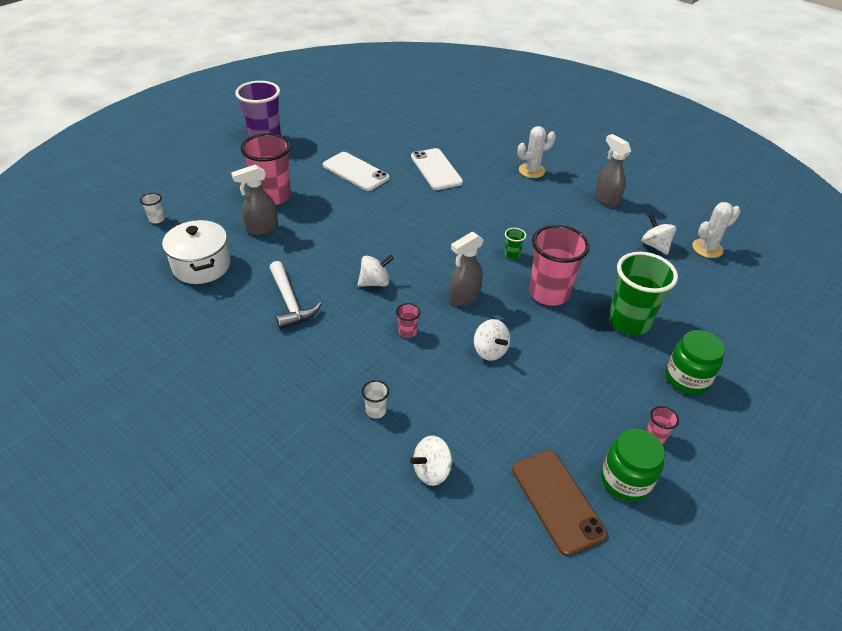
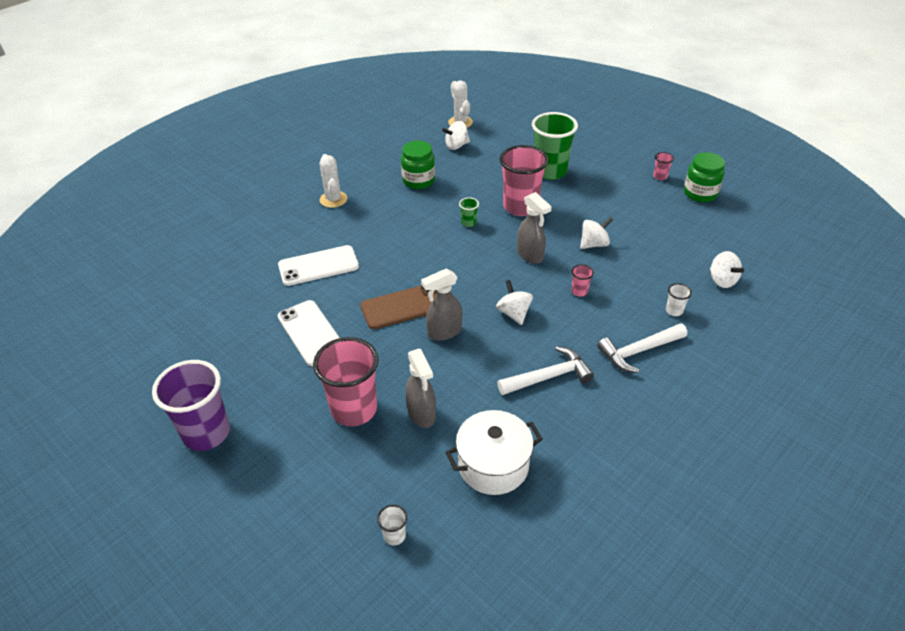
camera: 85 degrees left, 0 degrees up
white phone [323,152,390,191] -> white phone turned 75 degrees counterclockwise [278,300,340,366]
brown phone [512,450,608,556] -> brown phone moved to [360,285,437,329]
grey spray bottle [595,134,631,207] -> grey spray bottle moved to [421,269,462,341]
green jar [666,330,725,395] -> green jar moved to [401,140,435,189]
none -> white hammer [597,323,687,373]

